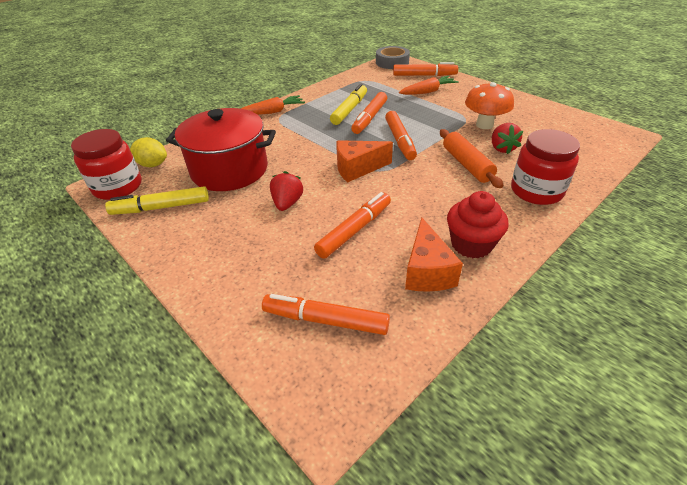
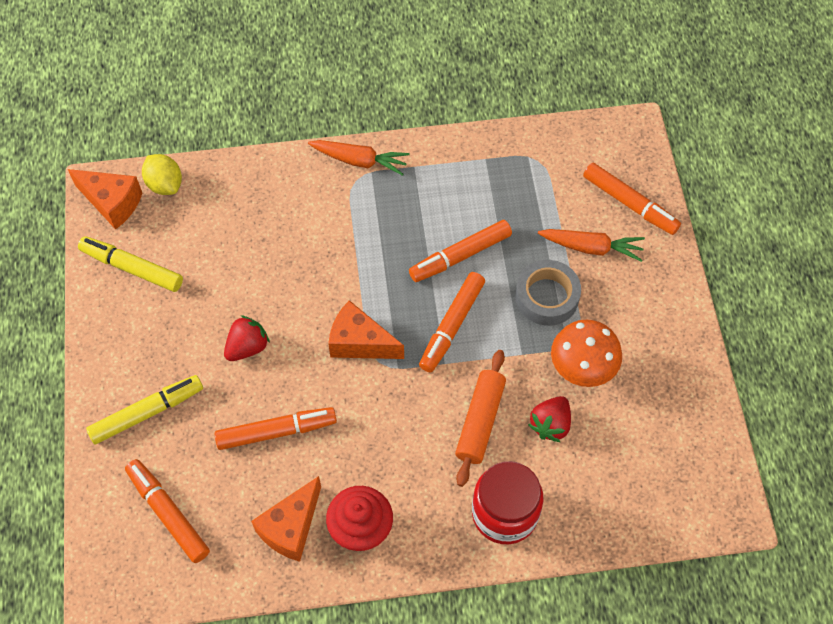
camera: 35 degrees right, 20 degrees up
red jar [71,129,142,200] -> orange cheese [68,169,142,230]
red pot [166,108,276,191] -> none
yellow marker [330,84,367,125] -> yellow marker moved to [86,375,203,445]
grey tape [376,46,410,69] -> grey tape moved to [515,260,581,326]

